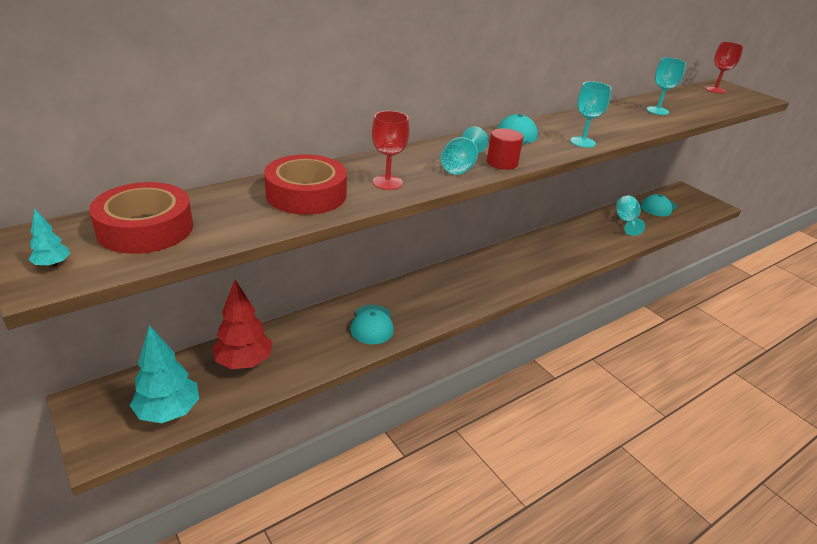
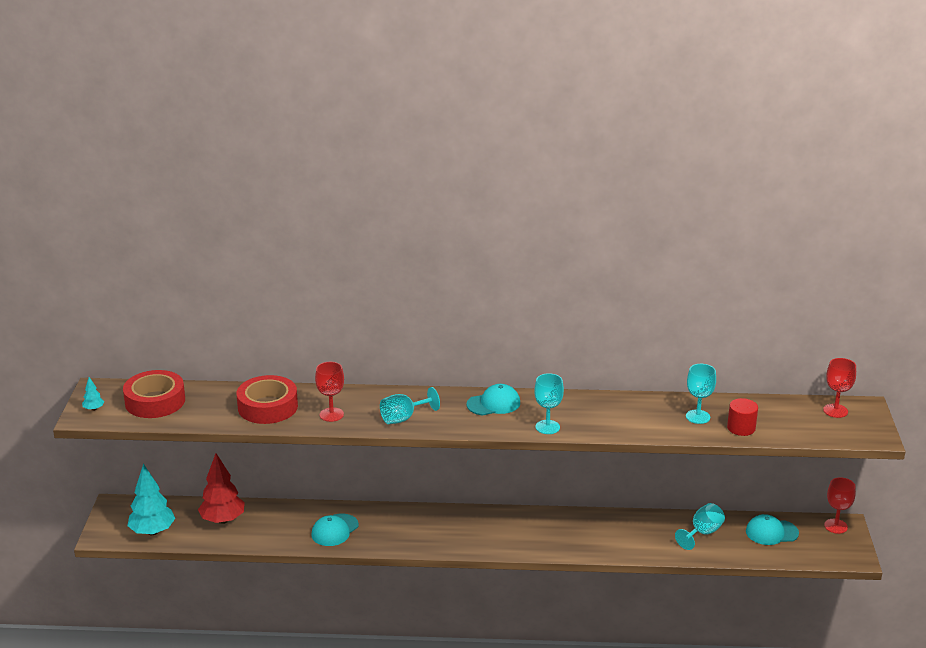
camera: 40 degrees right, 5 degrees down
red cylinder [487,128,523,170] -> red cylinder moved to [727,398,758,436]
none -> red goblet [824,477,856,534]

